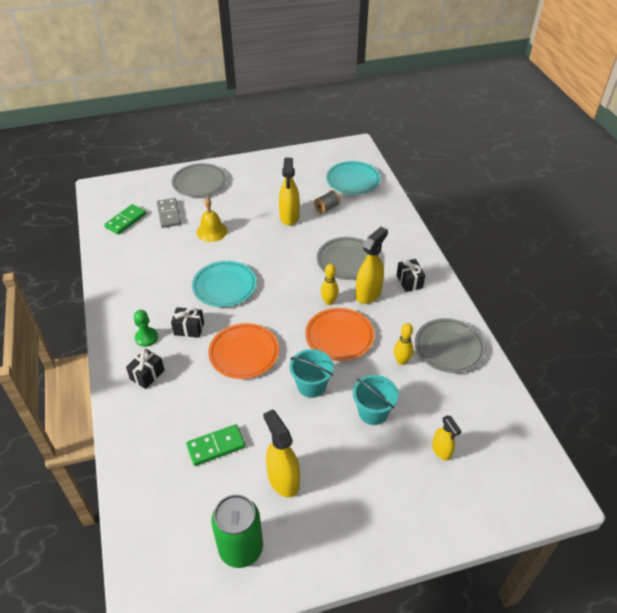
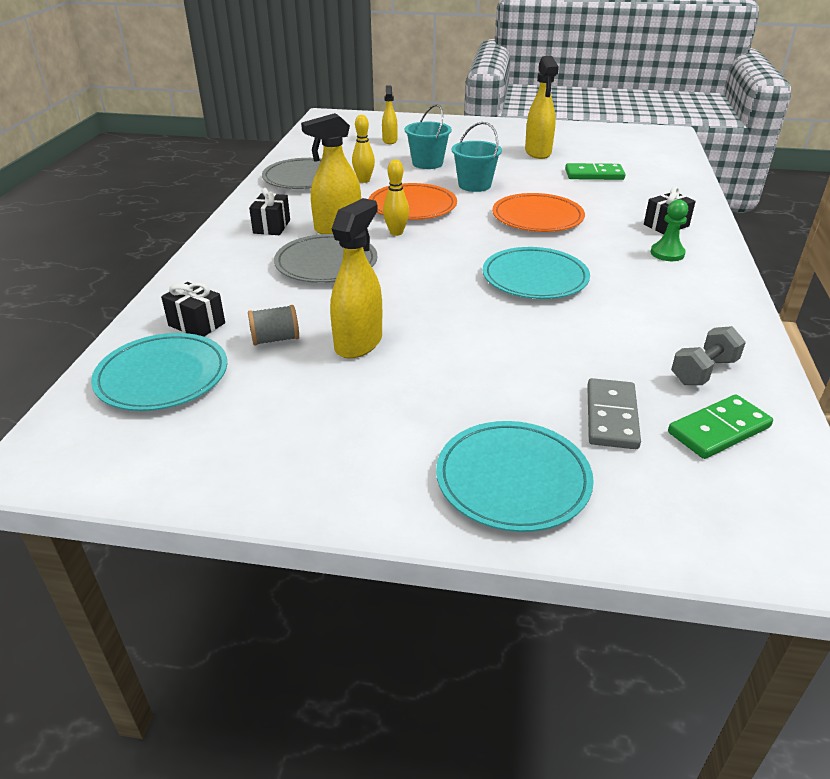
camera: 155 degrees left, 10 degrees down
black gift [171,307,204,338] -> black gift moved to [161,282,225,336]
grey plate [172,163,227,197] -> turquoise plate [436,421,594,532]
yellow bell [197,198,227,242] -> none
green can [211,494,263,568] -> none
none -> grey dumbbell [671,326,746,385]

